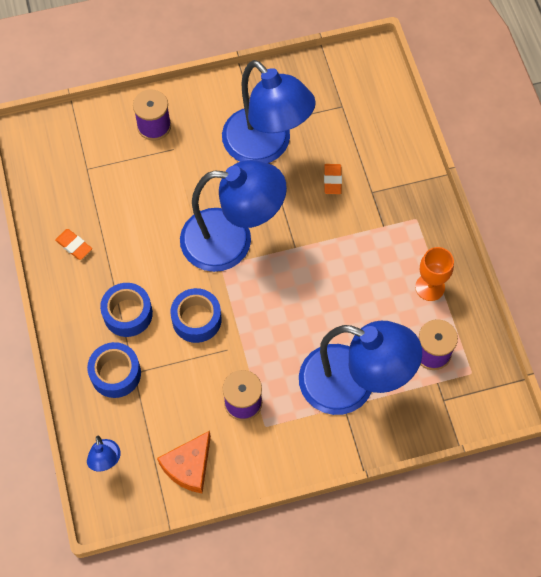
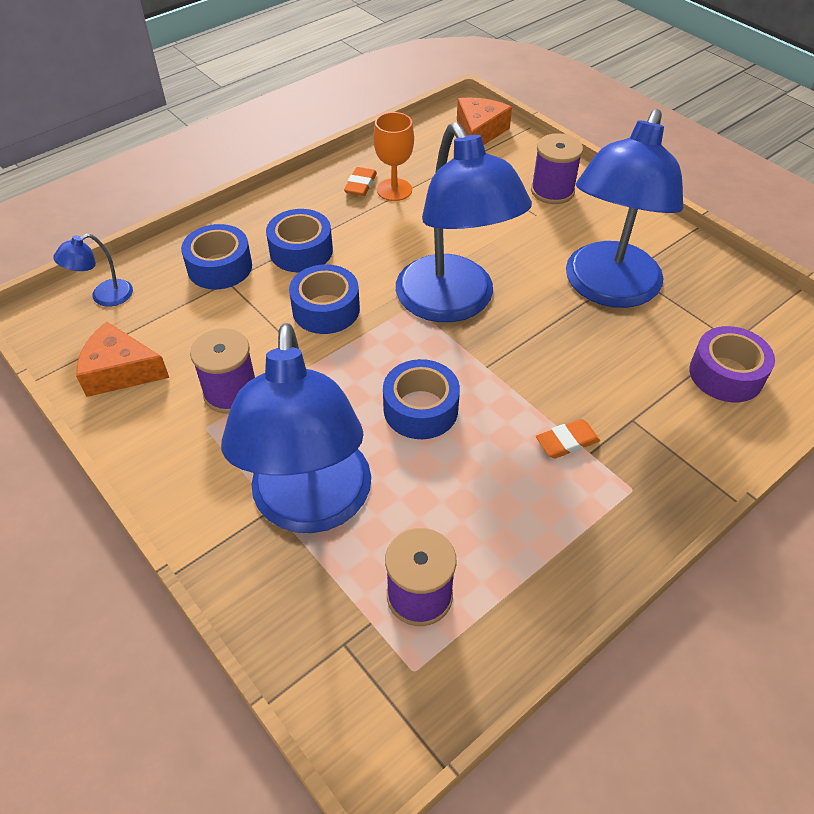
camera: 65 degrees right, 15 degrees down
orange eraser [324,164,342,194] -> orange eraser moved to [536,419,600,459]
orange goblet [415,247,454,301] -> orange goblet moved to [373,112,414,201]
none -> blue tape [383,359,460,439]
none -> orange cheese [457,97,512,145]
none -> purple tape [689,326,775,402]

